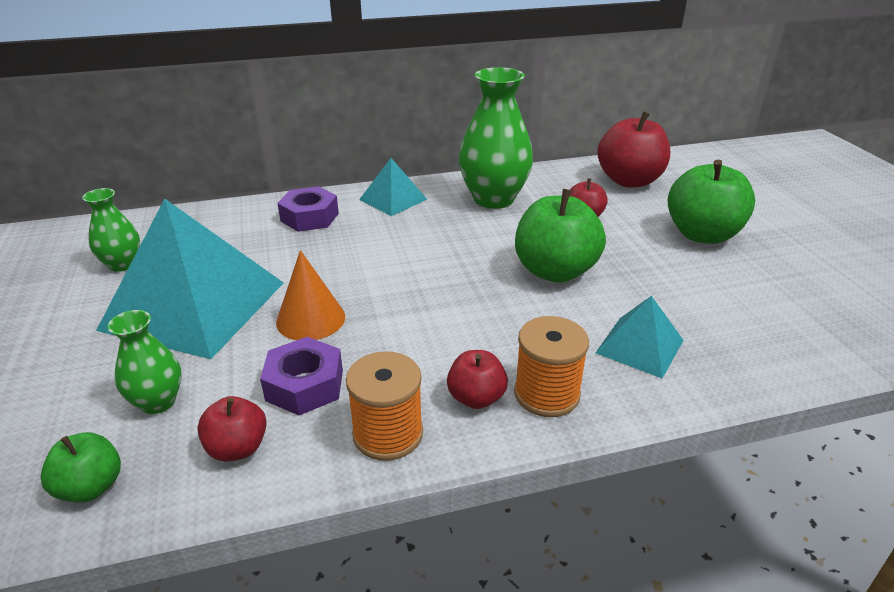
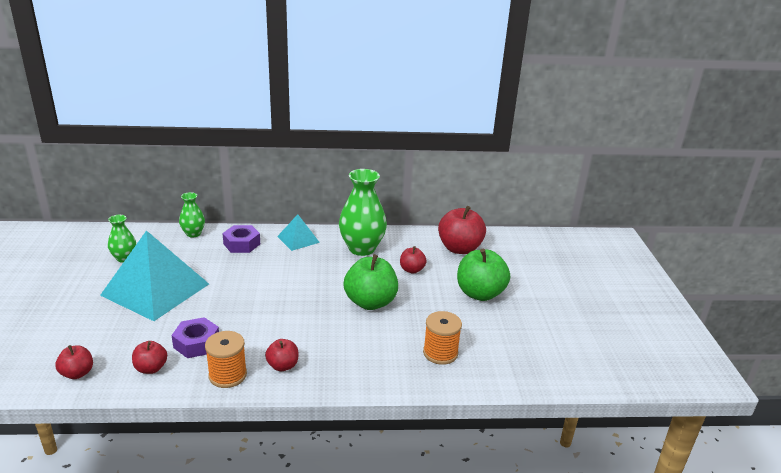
camera: 10 degrees right, 5 degrees down
green apple [41,432,121,502] -> red apple [55,345,93,379]
green vase [107,310,182,414] -> green vase moved to [179,192,205,237]
orange cone [276,250,345,340] -> none
orange spool [514,316,589,417] -> orange spool moved to [423,311,462,365]
turquoise pyramid [596,296,684,379] -> none

